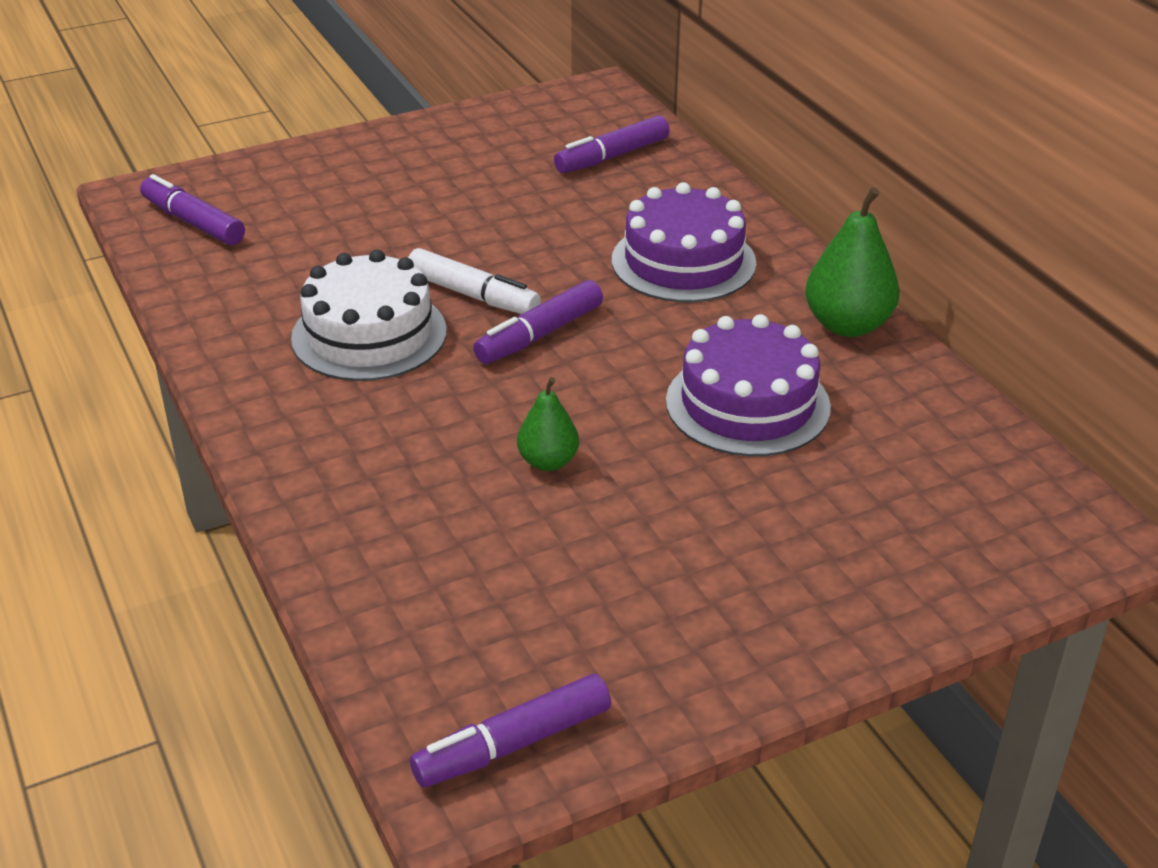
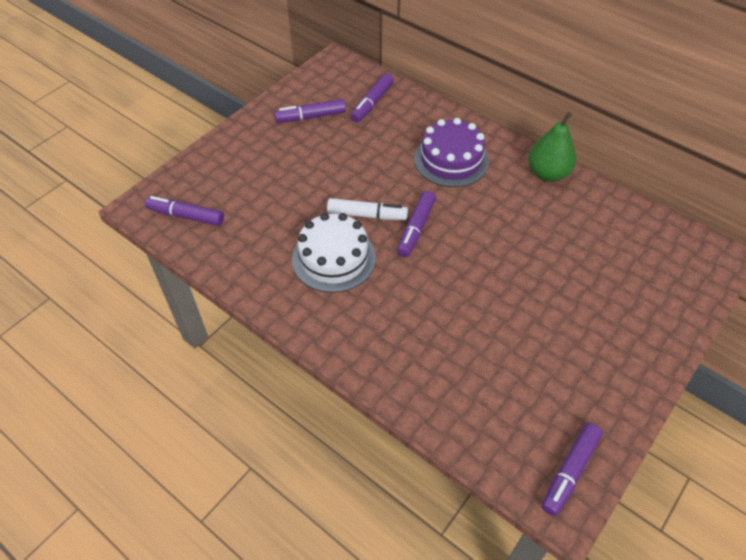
camera: 25 degrees left, 15 degrees up
green pear [517,377,579,471] -> none
purple cake [666,314,831,457] -> none
none -> purple marker [274,99,346,123]

